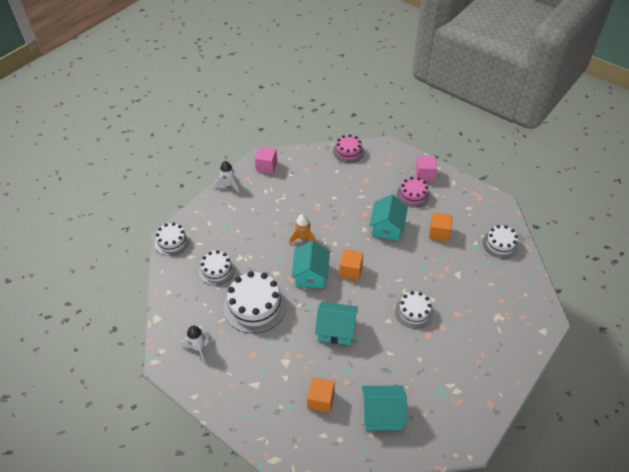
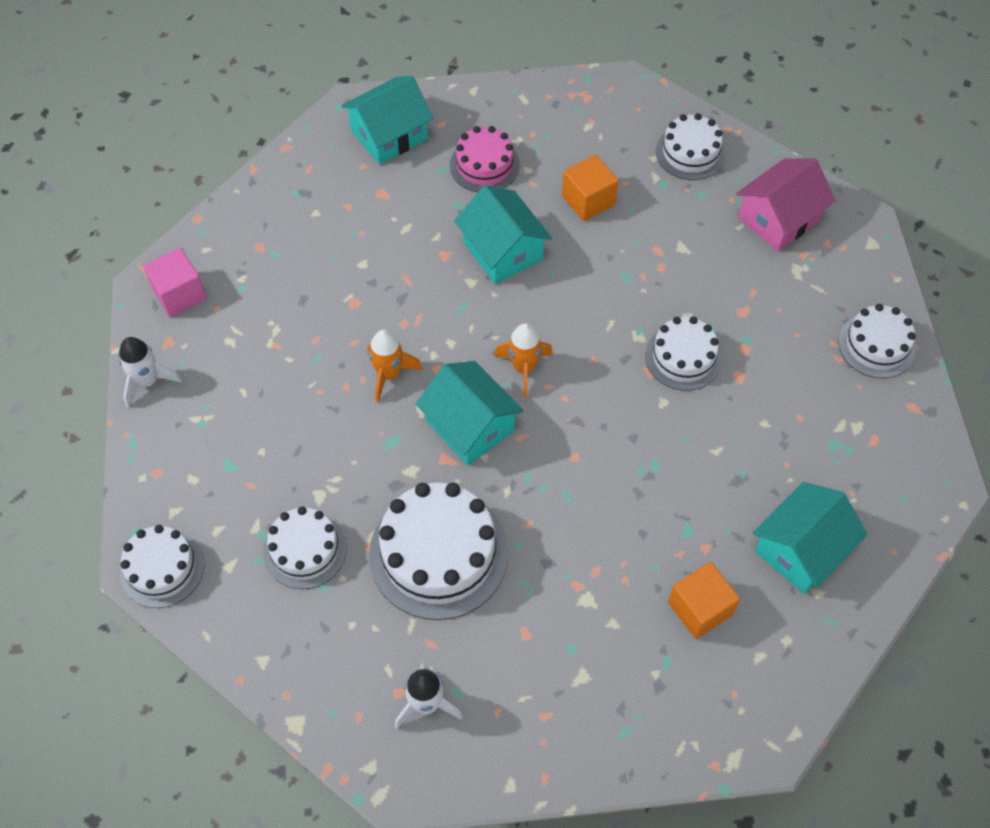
camera: 45 degrees left, 10 degrees up
turquoise house [315,302,358,345] -> turquoise house moved to [341,76,433,164]
pink cake [333,134,364,163] -> none
orange cube [339,249,363,280] -> orange rocket [494,323,553,398]
pink cube [416,156,437,181] -> none
none -> pink house [736,159,835,251]
none -> white cake [838,304,916,378]

